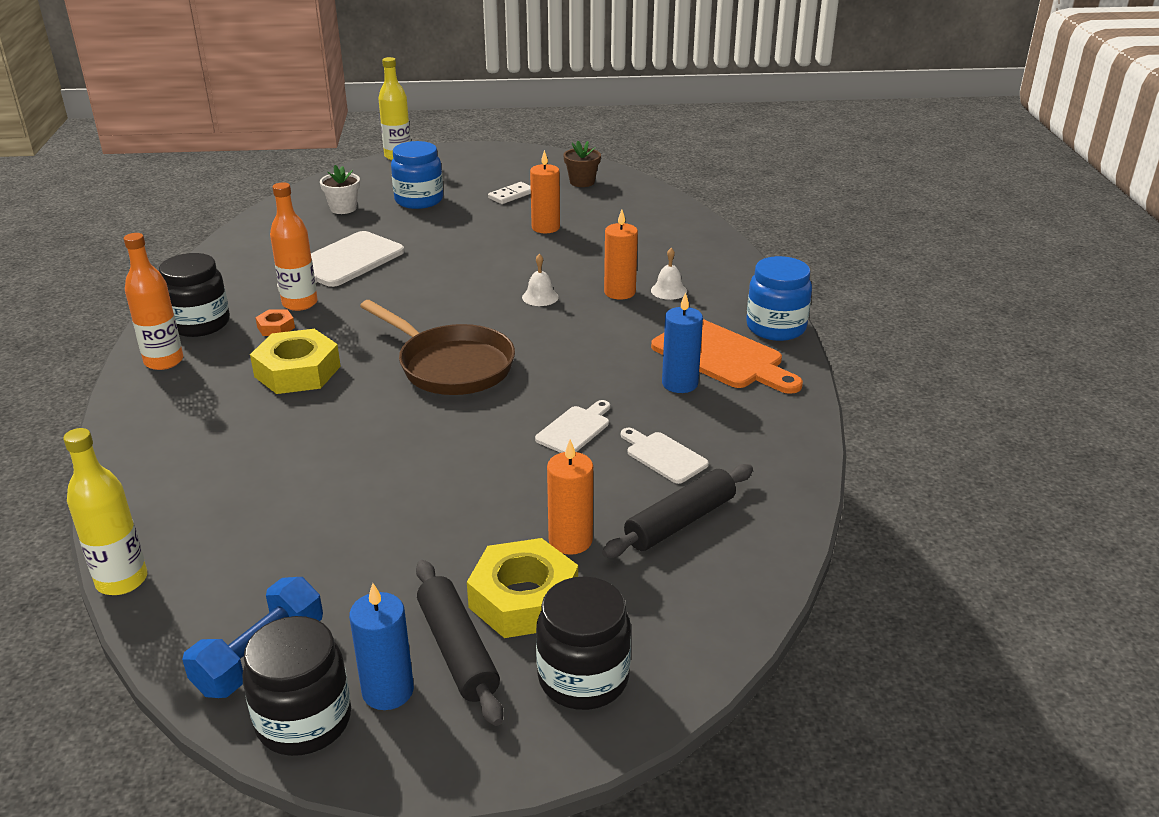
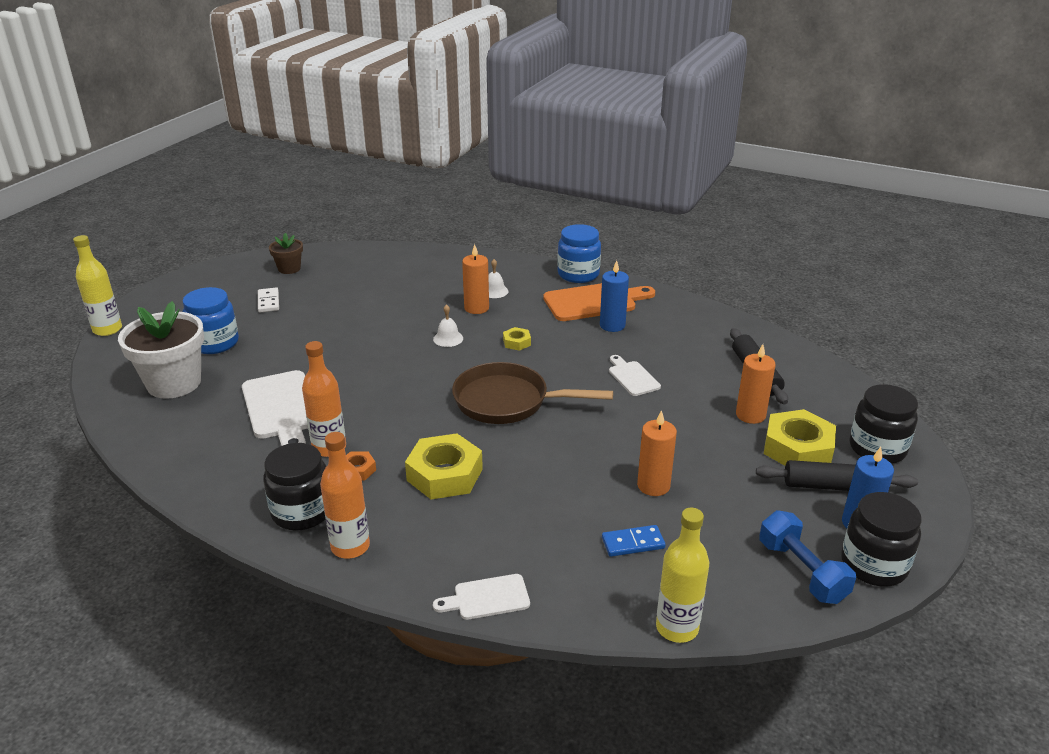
camera: 60 degrees left, 0 degrees up
white flower pot [320,165,360,214] -> white flower pot [118,301,204,399], size x1.95
brown pan [360,300,515,395] -> brown pan turned 150 degrees counterclockwise [452,362,613,424]
orange candle [530,150,560,233] -> orange candle moved to [637,410,677,496]
white cutting board [621,428,709,484] -> white cutting board moved to [433,574,530,620]
none -> yellow nut [503,327,531,351]
none -> blue domino [602,525,666,557]

